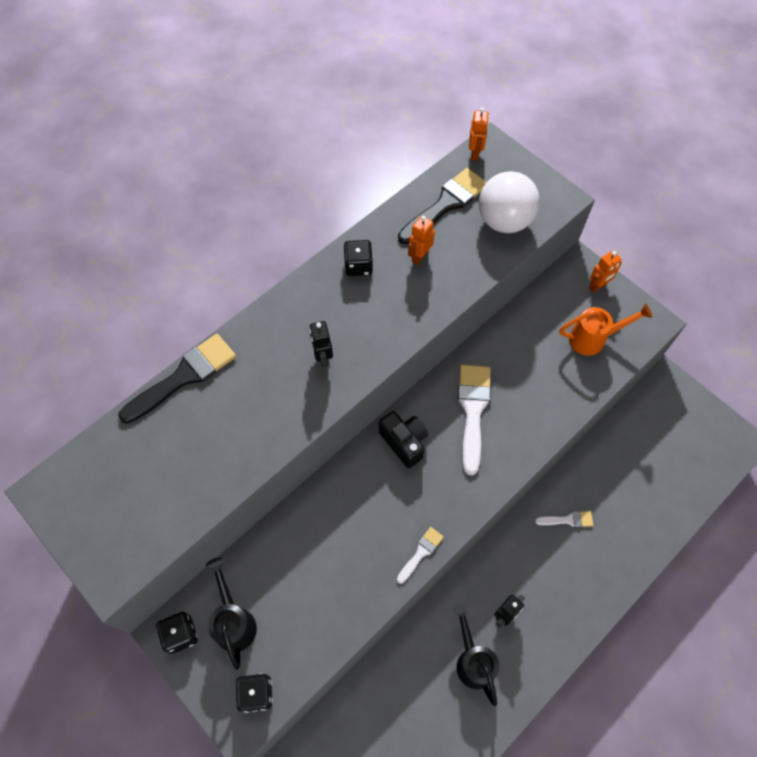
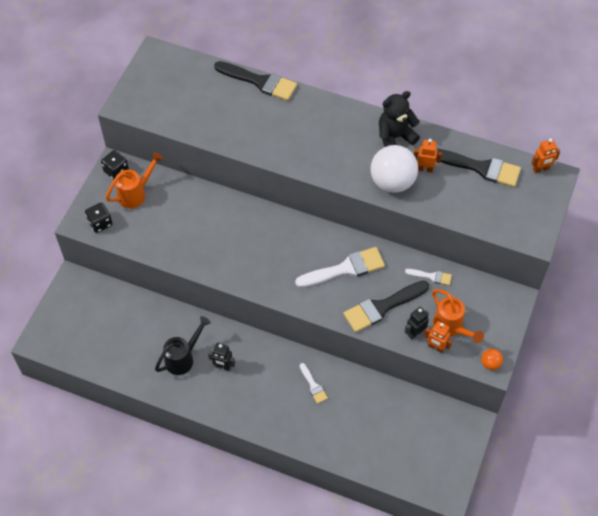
camera: 65 degrees right, 5 degrees down
black watering can [206,557,257,670] -> orange watering can [106,152,163,208]
black robot [309,321,333,367] -> black robot moved to [405,307,429,340]
black dice [343,240,373,276] -> black teddy bear [379,91,420,147]
black camera [379,411,428,468] -> none
white brush [397,527,444,584] -> white brush moved to [405,269,452,285]
white ball [479,171,540,233] -> white ball moved to [370,145,418,193]
orange robot [589,251,622,293] -> orange robot moved to [424,321,452,353]
none -> black brush [343,281,429,332]
none -> orange ball [481,349,503,370]

